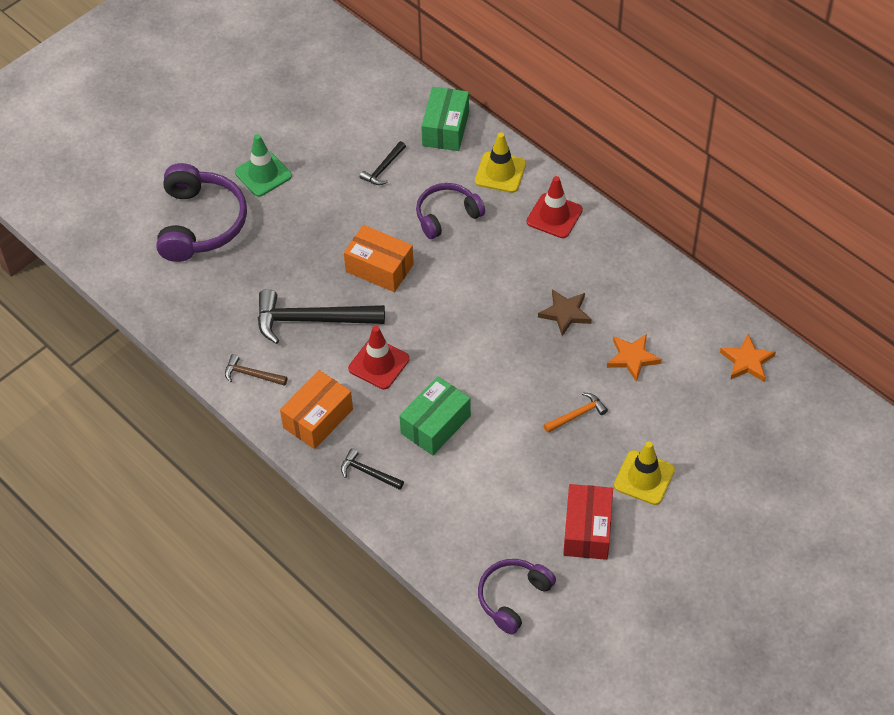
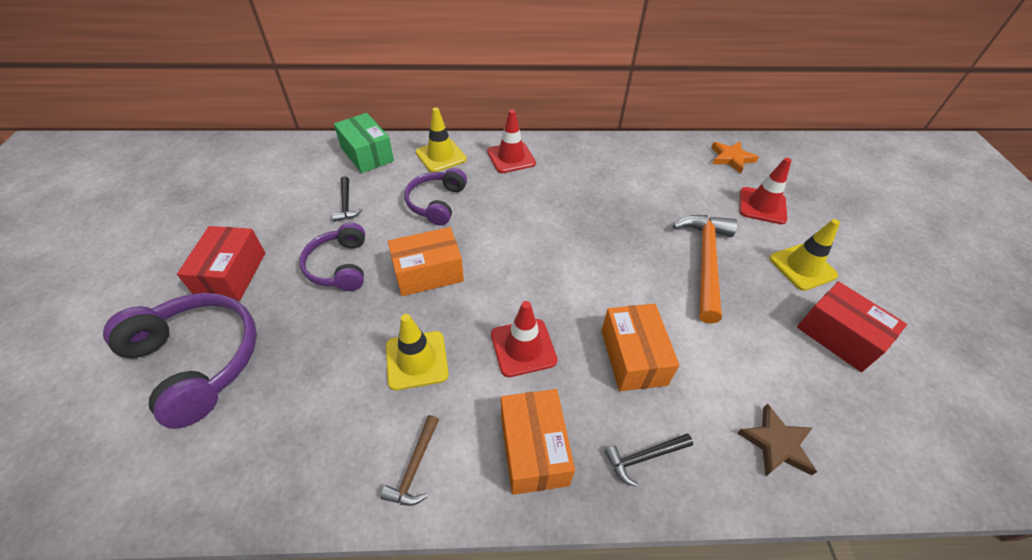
camera: 50 degrees left, 5 degrees down
brown hammer [225,354,287,386] -> brown hammer turned 45 degrees counterclockwise [380,415,439,506]
green traffic cone [235,134,292,197] -> red box [177,226,265,301]
black hammer [258,289,385,344] -> yellow traffic cone [386,314,449,390]
green box [399,376,471,456] -> orange box [601,304,680,391]
purple headphones [478,559,556,634] -> purple headphones moved to [299,222,365,291]
brown star [538,289,592,336] -> brown star moved to [737,404,817,476]
orange hammer [544,393,608,433] -> orange hammer [673,215,737,324], size x2.04
orange star [607,334,662,382] -> none
none -> red traffic cone [739,158,791,224]

